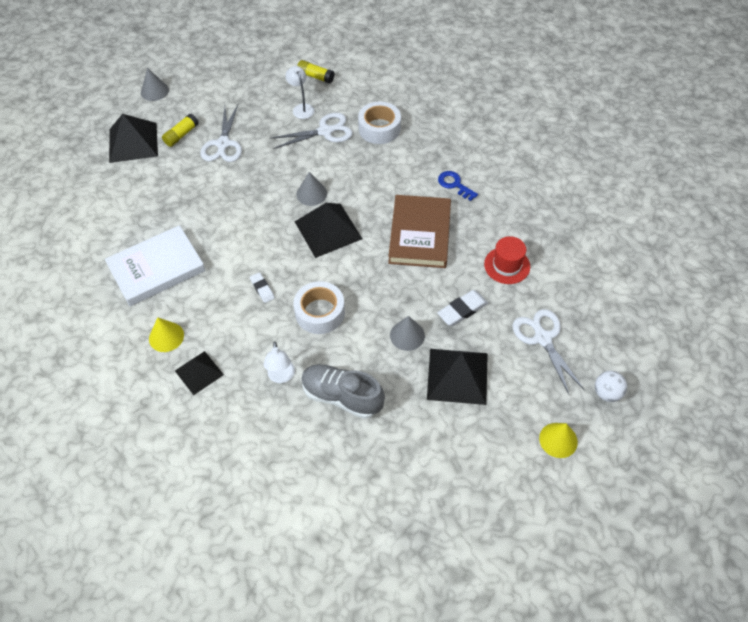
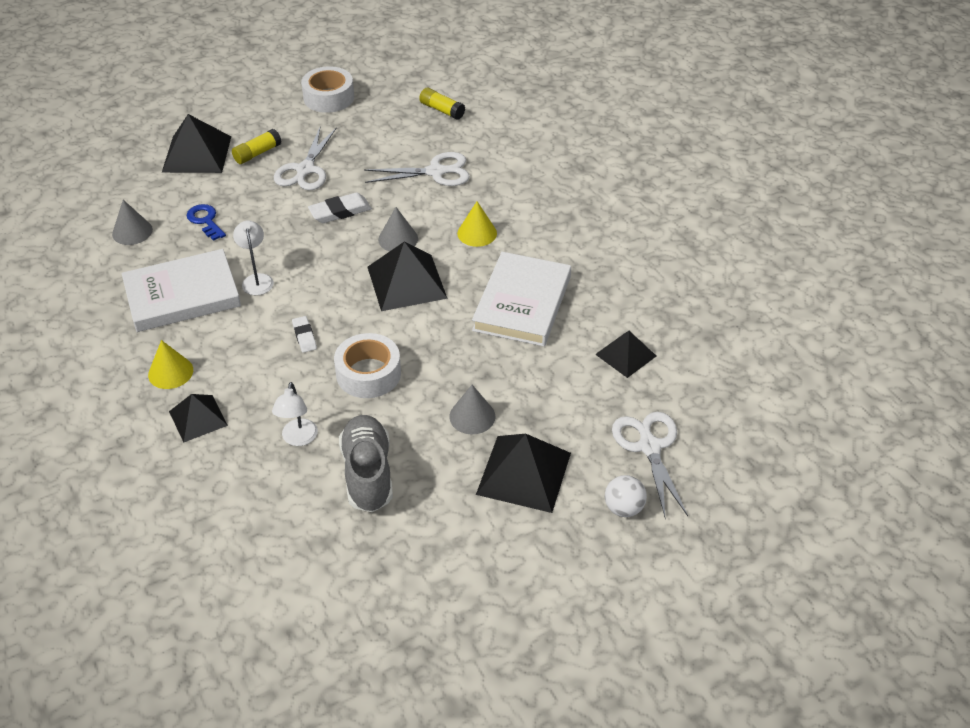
camera: 10 degrees right, 10 degrees down
grey cone [141,68,169,101] -> grey cone moved to [112,200,153,245]
white lamp [285,66,314,119] -> white lamp moved to [233,220,274,295]
grey shoe [301,364,385,419] -> grey shoe turned 45 degrees clockwise [339,415,393,512]
white tape [358,102,401,144] -> white tape moved to [301,66,354,113]
brown book [388,195,451,268] -> white book [472,252,571,346]
white eraser [437,290,488,326] -> white eraser moved to [308,192,372,223]
blue key [438,171,478,201] -> blue key moved to [187,204,226,241]
red hat [484,236,530,284] -> black pyramid [595,331,656,378]
yellow cone [539,423,578,458] -> yellow cone moved to [457,202,497,247]
white ball [595,371,627,402] -> white ball moved to [605,475,647,517]

